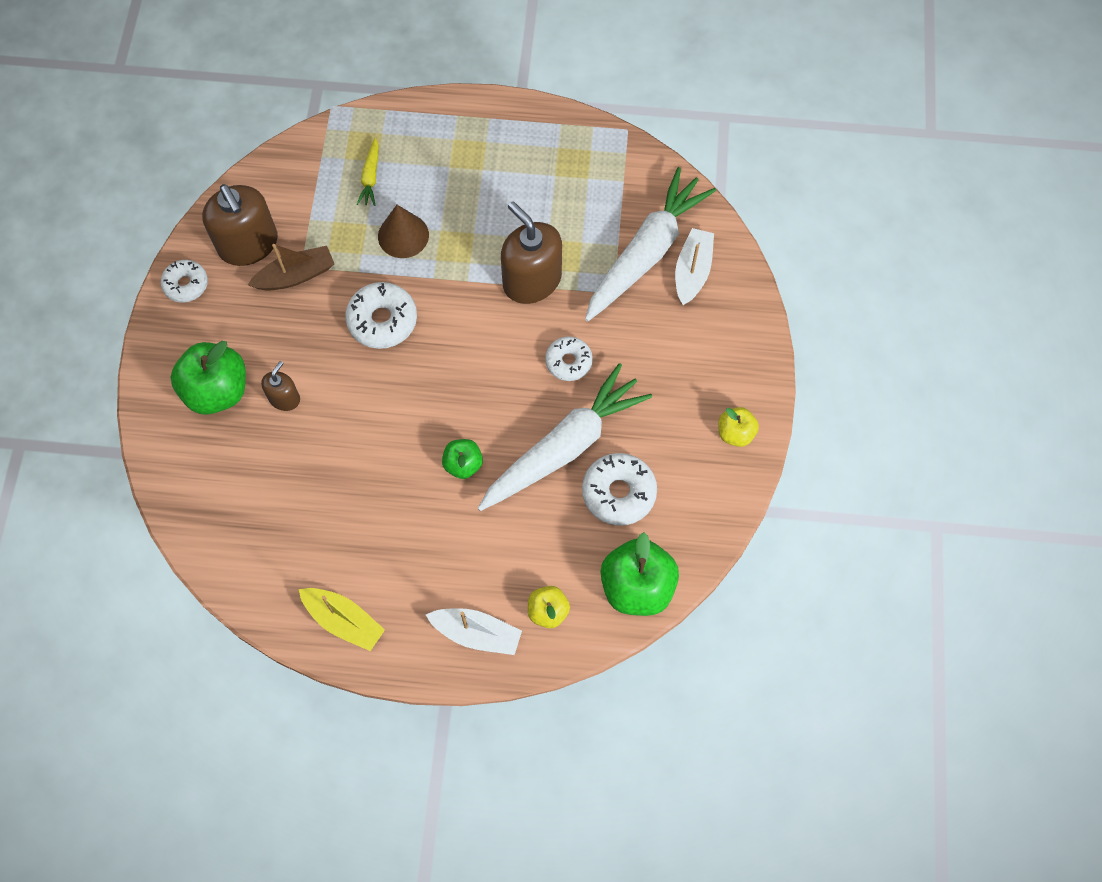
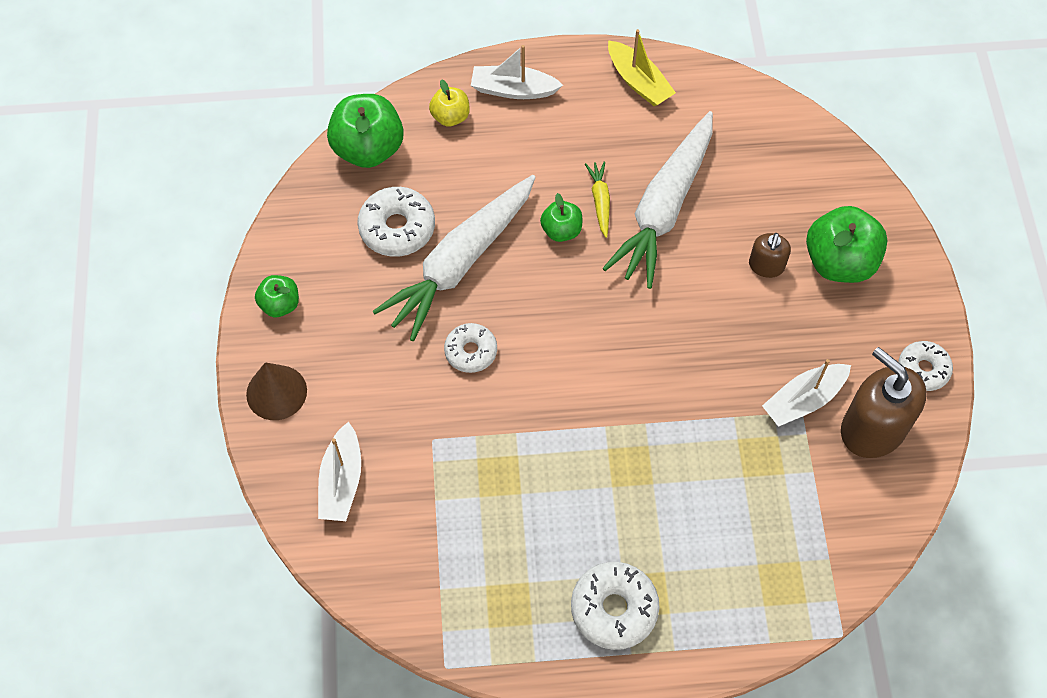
camera: 170 degrees right, 5 degrees down
brown boat [248,244,334,291] -> white boat [762,359,851,427]
yellow boat [299,588,385,651] -> yellow boat turned 150 degrees counterclockwise [608,29,676,106]
white donut [345,282,417,349] -> white donut moved to [571,562,660,650]
yellow carrot [357,138,378,206] -> yellow carrot moved to [585,161,610,238]
brown cone [378,205,429,258] -> brown cone moved to [246,362,307,420]
brown soap dispenser [501,201,562,304] -> none
white carrot [585,167,716,321] -> white carrot moved to [602,111,713,289]
yellow apple [718,407,759,447] -> green apple [255,275,299,317]

